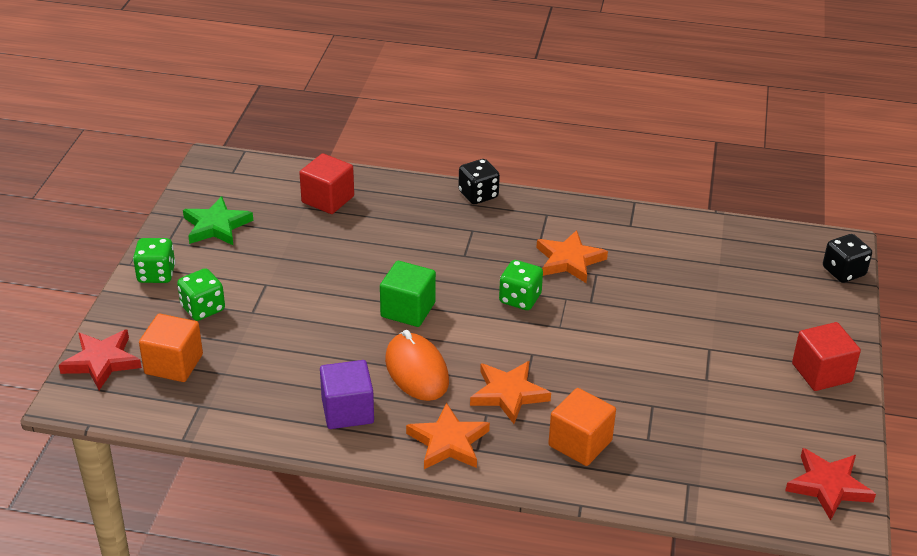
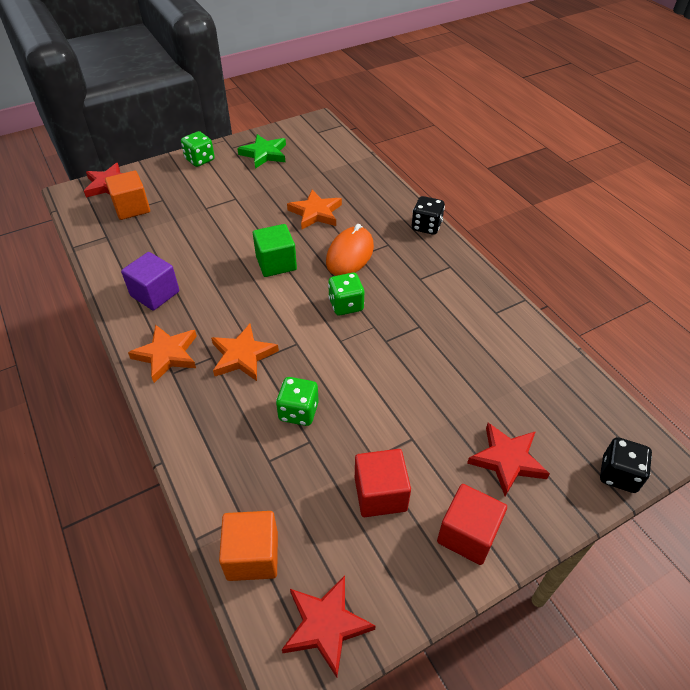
camera: 50 degrees right, 10 degrees up
green dice [177,268,225,321] -> green dice moved to [276,377,319,426]
red cube [299,153,354,214] -> red cube moved to [355,449,411,517]
orange mouse [385,330,449,401] -> orange mouse moved to [326,224,374,276]
orange star [536,230,608,283] -> orange star moved to [287,190,342,229]
orange cube [548,388,616,466] -> orange cube moved to [219,511,278,581]
none -> red star [467,423,550,496]

